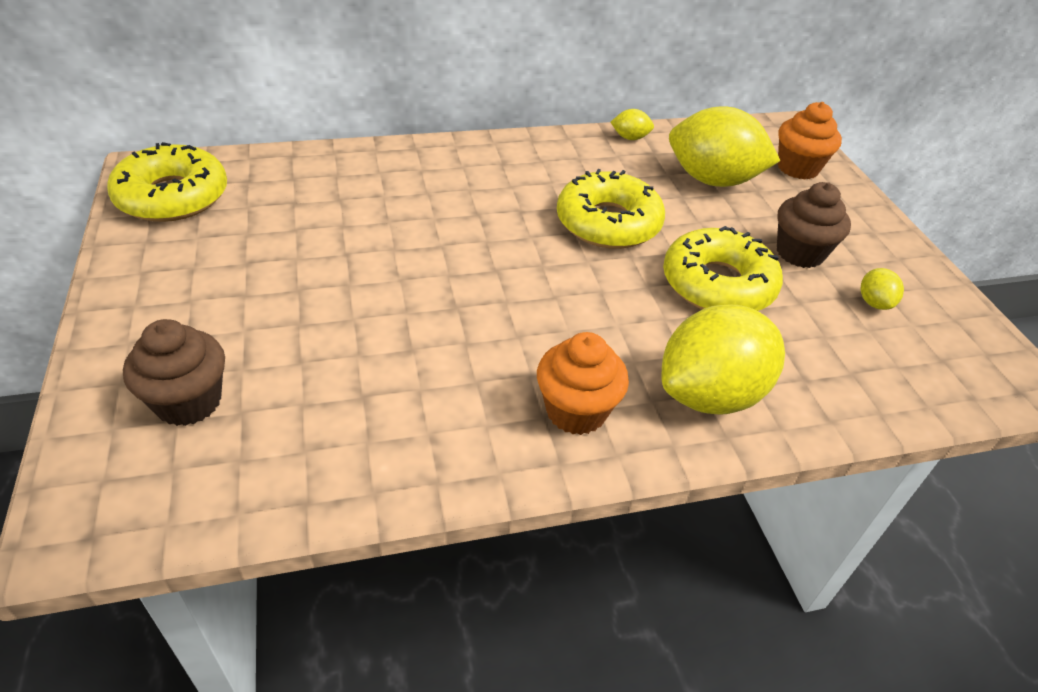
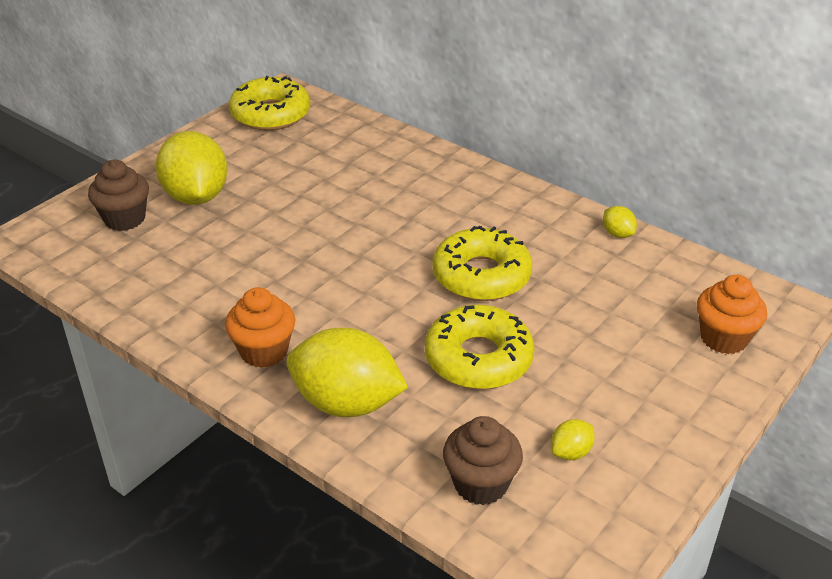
camera: 55 degrees right, 5 degrees down
yellow lemon [669,106,780,187] -> yellow lemon moved to [156,131,228,205]
brown cupcake [777,182,851,268] -> brown cupcake moved to [443,416,523,505]

